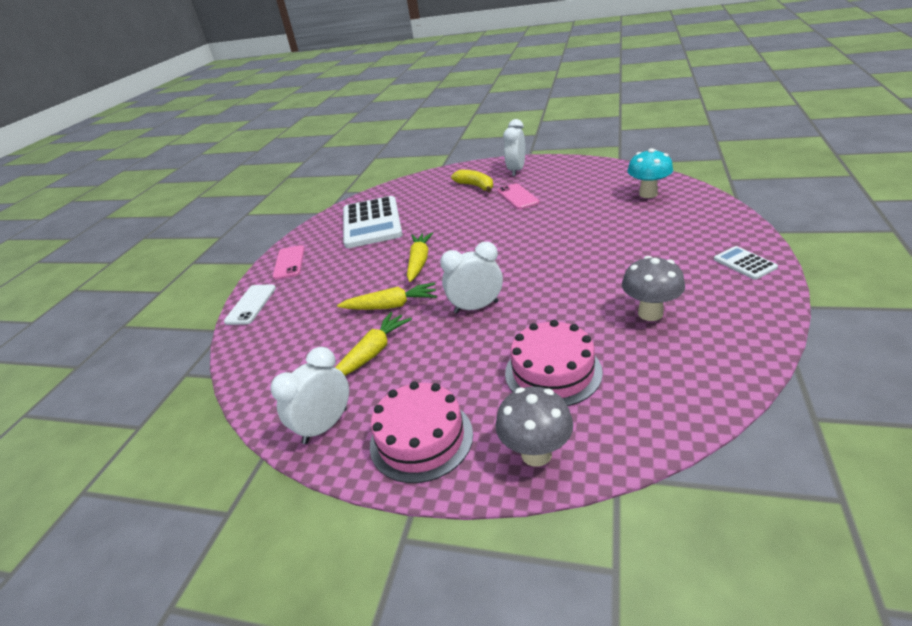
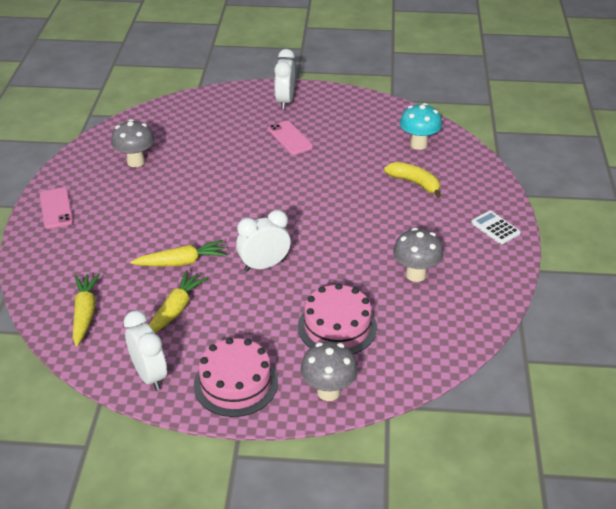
camera: 15 degrees left, 5 degrees up
white phone [224,284,276,325] -> none
white clock [270,347,349,444] -> white clock turned 120 degrees clockwise [124,310,167,391]
white calculator [343,196,403,248] -> grey mushroom [111,119,155,167]
yellow carrot [407,232,433,282] -> yellow carrot moved to [73,273,100,346]
yellow banana [451,170,493,192] -> yellow banana moved to [384,162,441,198]

